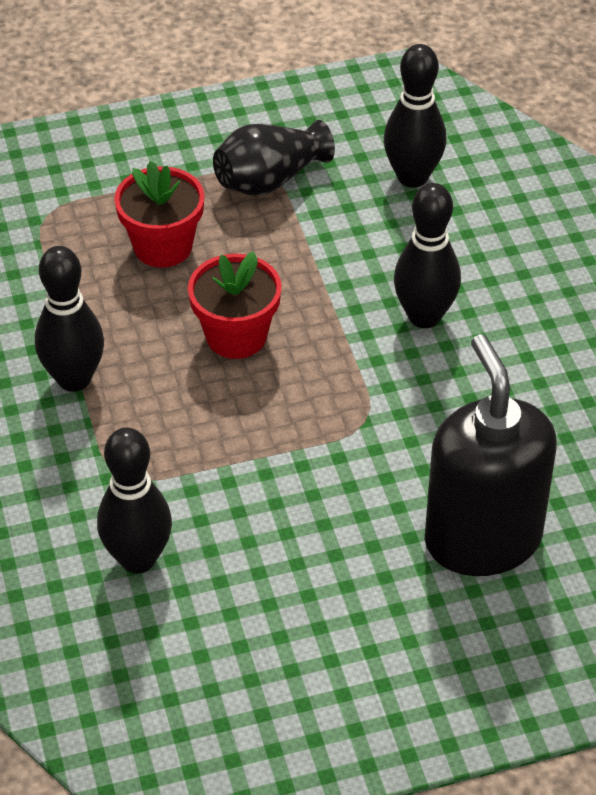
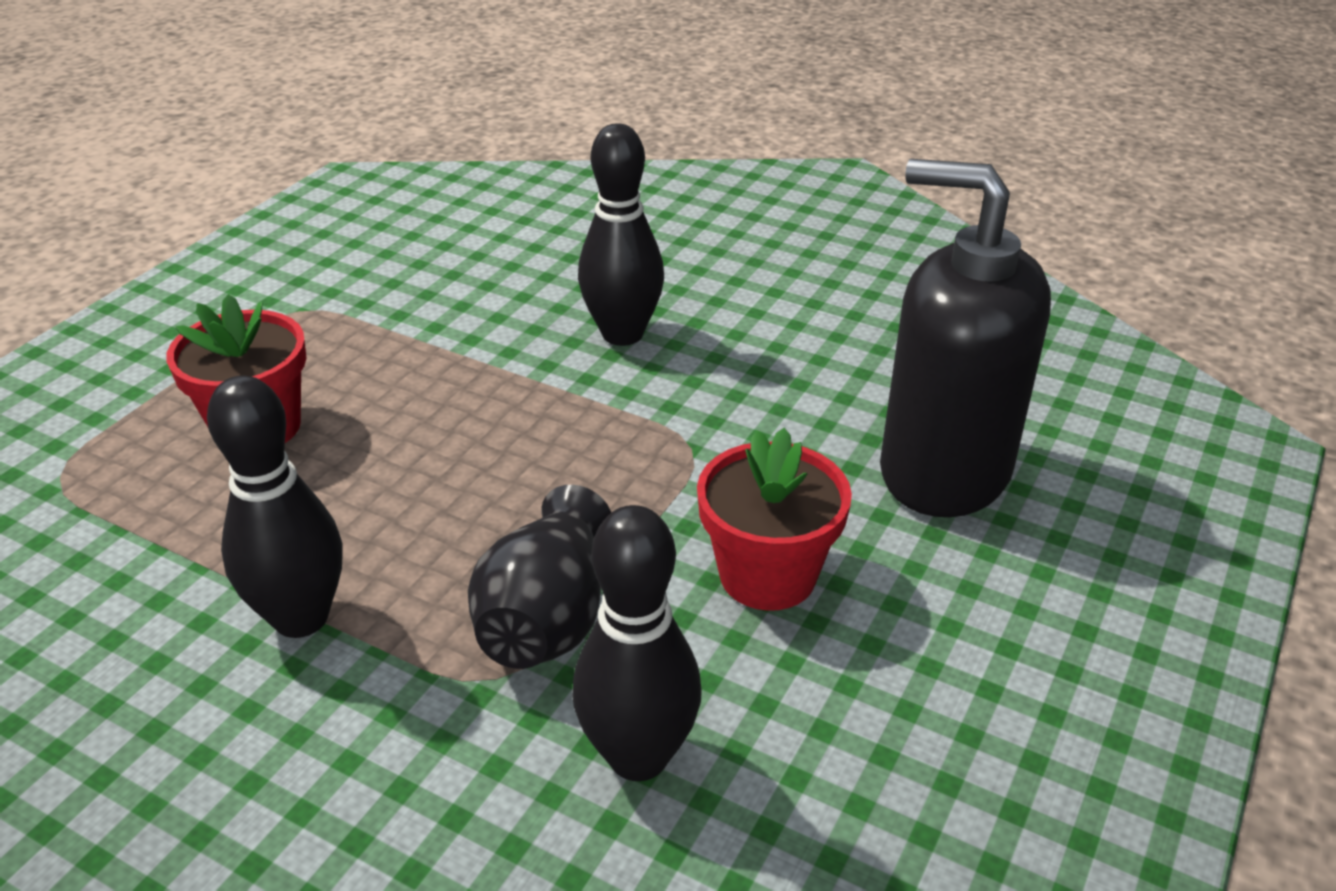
camera: 45 degrees left, 10 degrees down
red flower pot [188,251,282,359] -> red flower pot moved to [697,428,852,611]
black vase [213,120,335,196] -> black vase moved to [468,485,611,669]
black bowling pin [384,44,447,188] -> none

